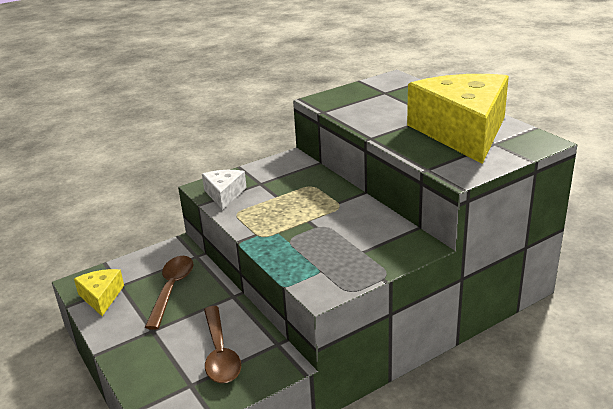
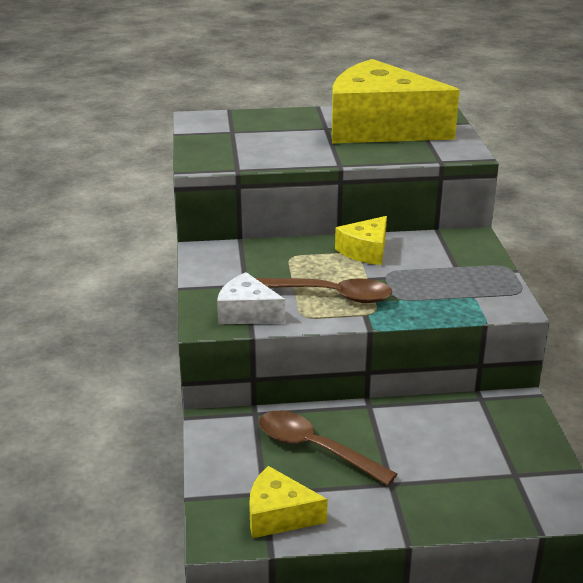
camera: 65 degrees left, 0 degrees up
brown spoon [204,306,241,383] -> brown spoon moved to [255,278,392,303]
none -> yellow cheese [335,216,387,265]

